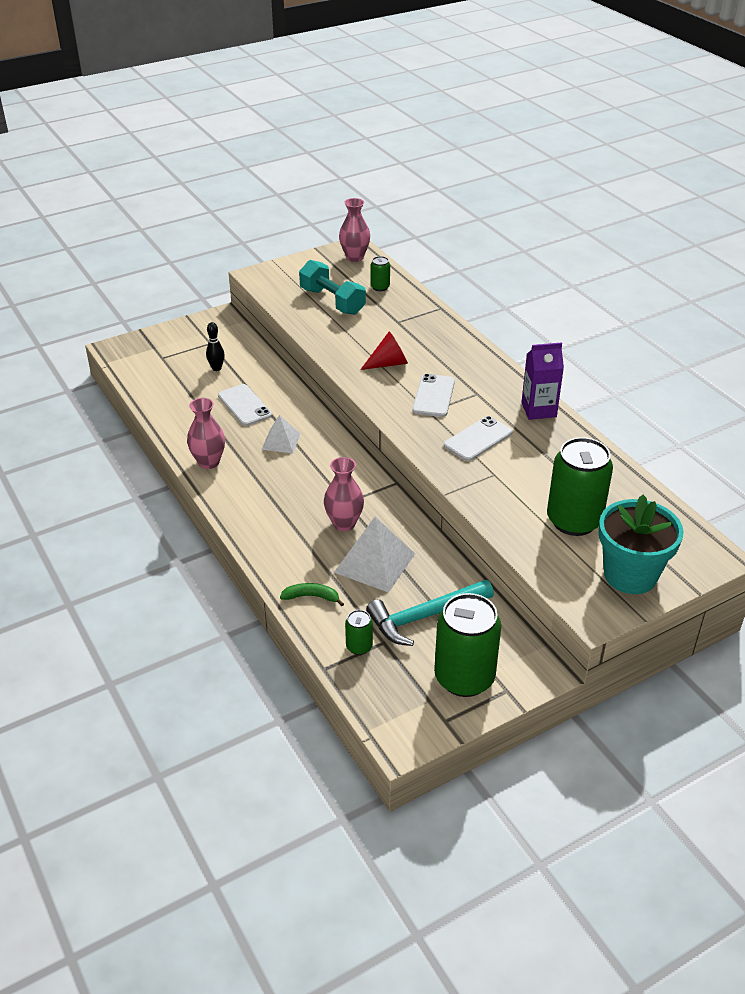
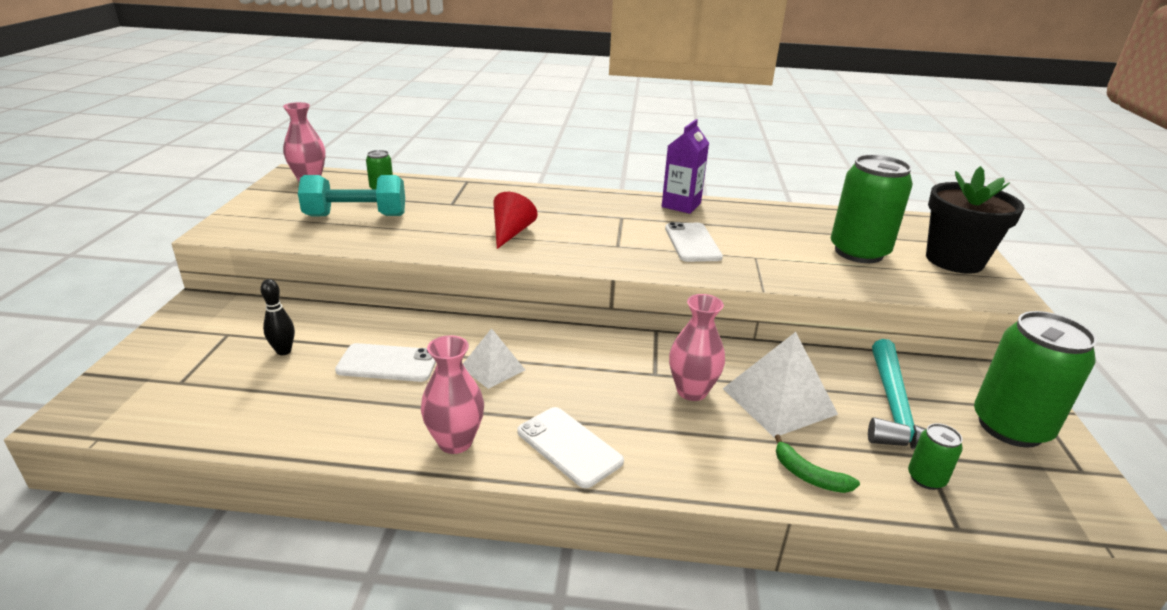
camera: 55 degrees left, 10 degrees down
green banana [280,583,344,606] -> green banana turned 90 degrees counterclockwise [775,434,860,493]
white phone [412,374,455,417] -> white phone moved to [517,407,624,488]
turquoise flower pot [599,495,684,594] -> black flower pot [926,166,1025,274]

